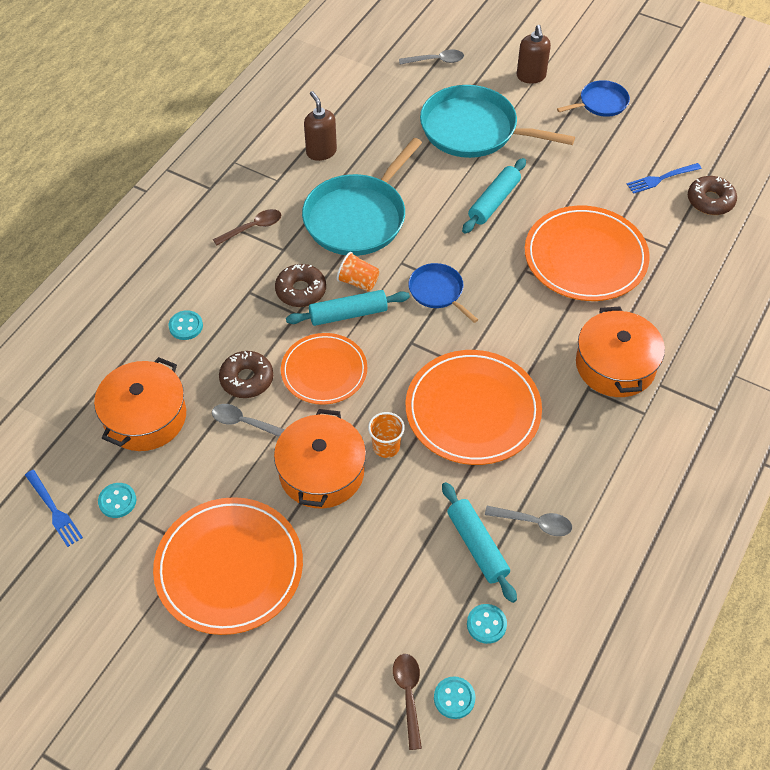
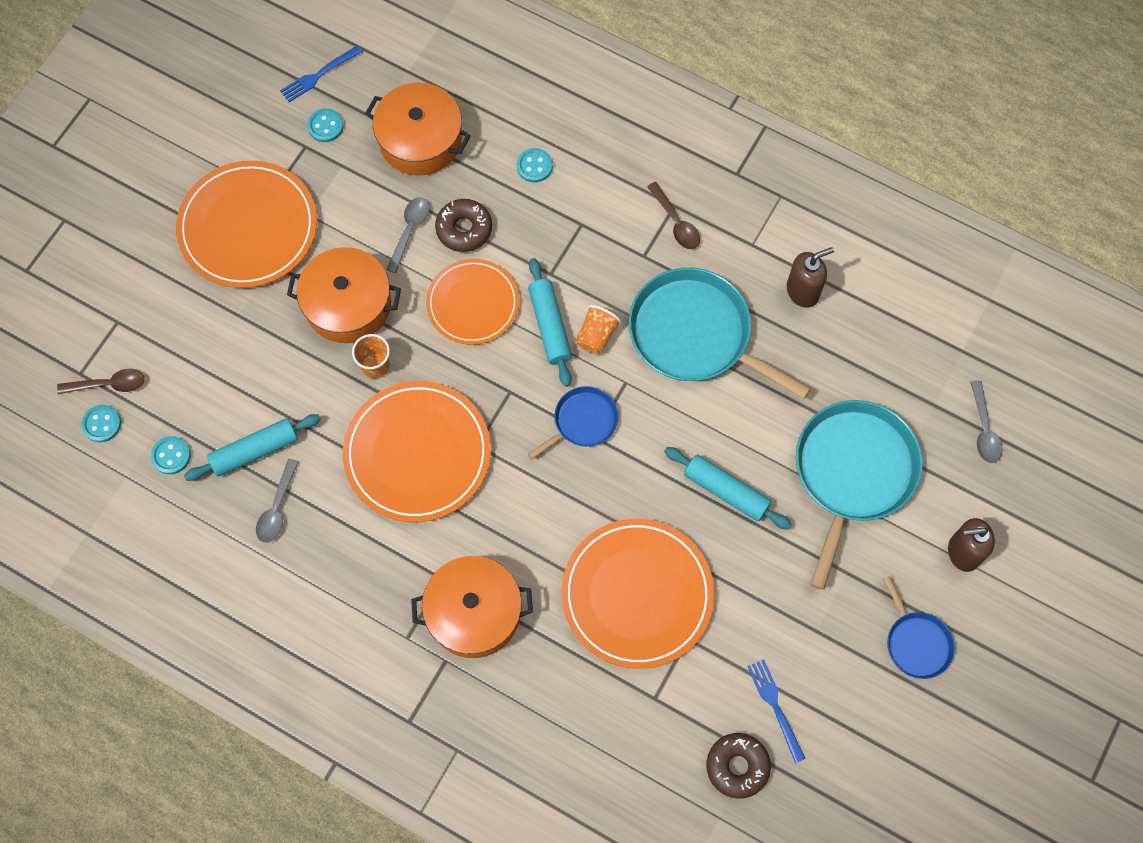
camera: 90 degrees right, 15 degrees up
brown donut [275,264,326,307] -> none

